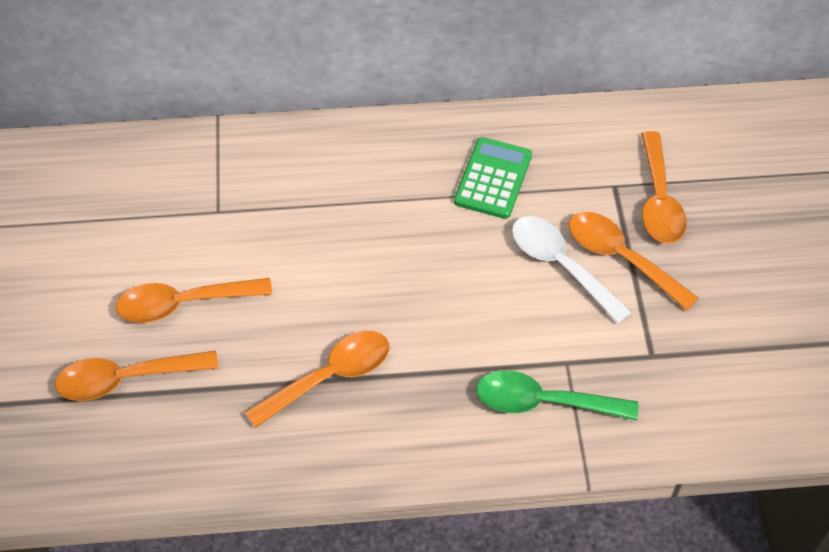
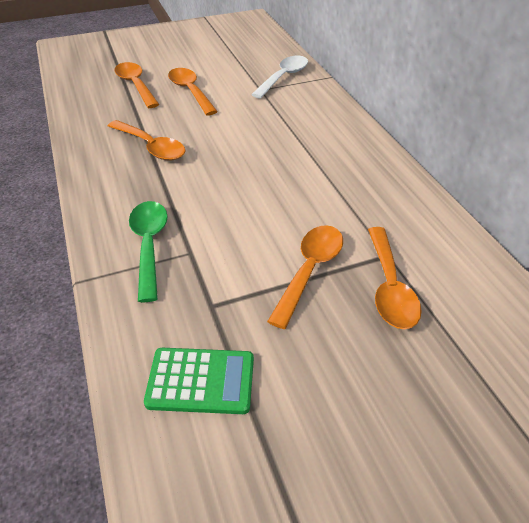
camera: 75 degrees right, 10 degrees down
green calculator [454,137,532,219] -> green calculator moved to [144,348,254,414]
white spoon [512,216,632,324] -> white spoon moved to [251,56,308,99]
orange spoon [641,131,687,244] -> orange spoon turned 75 degrees counterclockwise [368,227,422,329]

